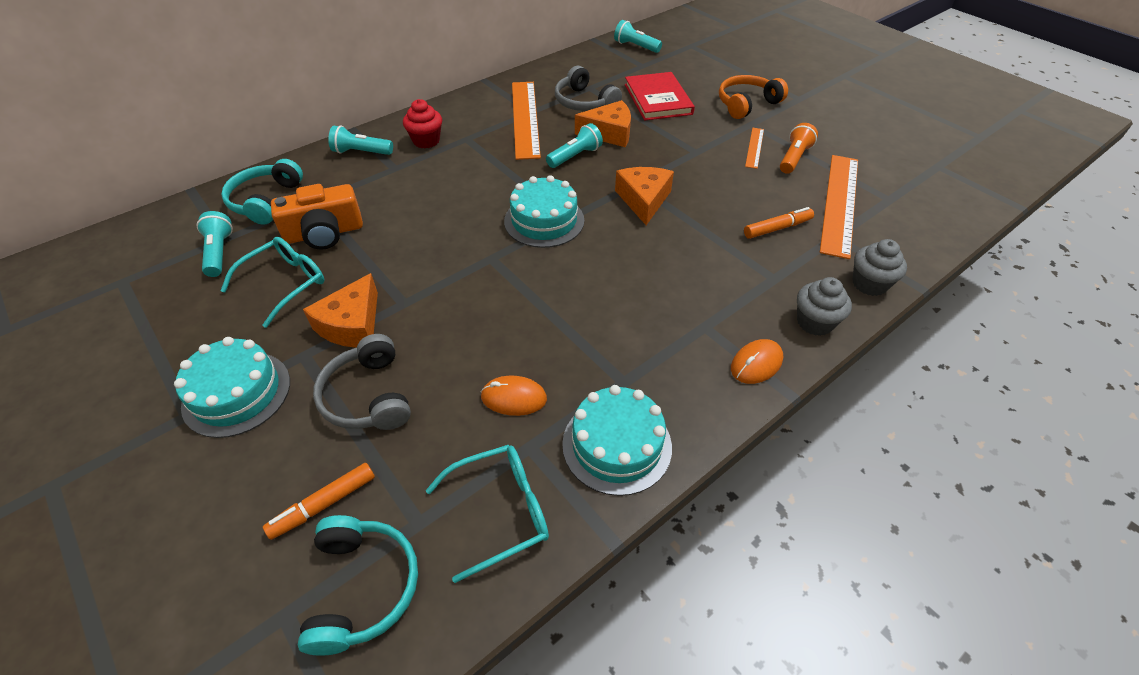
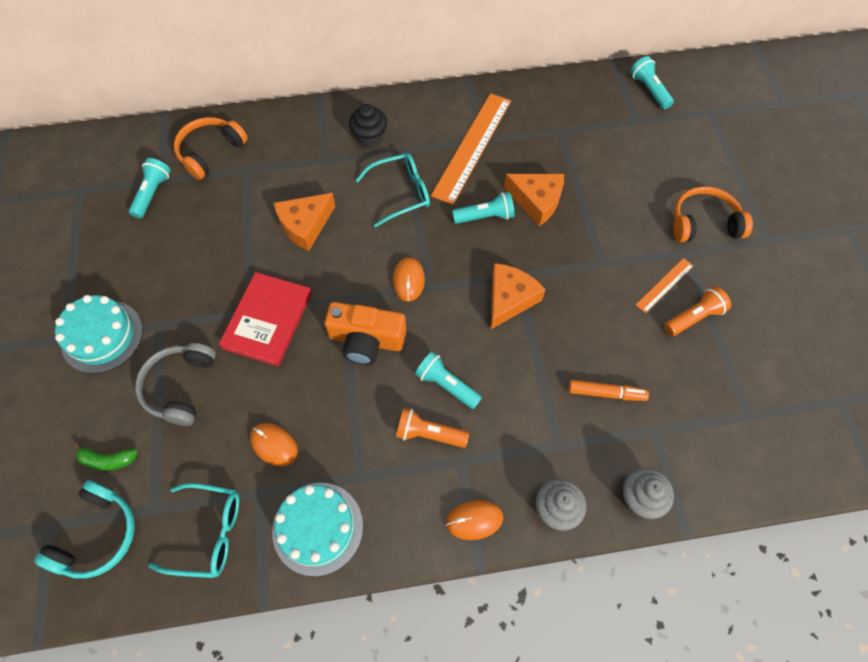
camera: 30 degrees right, 15 degrees up
turquoise glasses [220,237,324,328] -> turquoise glasses moved to [356,153,430,228]
turquoise headphones [221,159,303,225] -> orange headphones [174,117,248,180]
orange marker [263,463,375,540] -> green banana [73,443,138,471]
orange camera [271,184,363,250] -> orange camera moved to [325,302,407,365]
orange cheese [303,273,378,348] -> orange cheese moved to [274,193,335,251]
turquoise flashlight [328,126,393,155] -> turquoise flashlight moved to [415,352,482,409]
red cupcake [403,99,442,148] -> black cupcake [349,104,387,148]
turquoise cake [504,175,584,248] -> orange mouse [393,258,425,302]
grey headphones [555,66,622,111] -> none
red book [625,72,695,121] -> red book moved to [219,272,312,366]
orange ruler [820,155,858,259] -> none
none -> orange flashlight [396,408,469,448]

